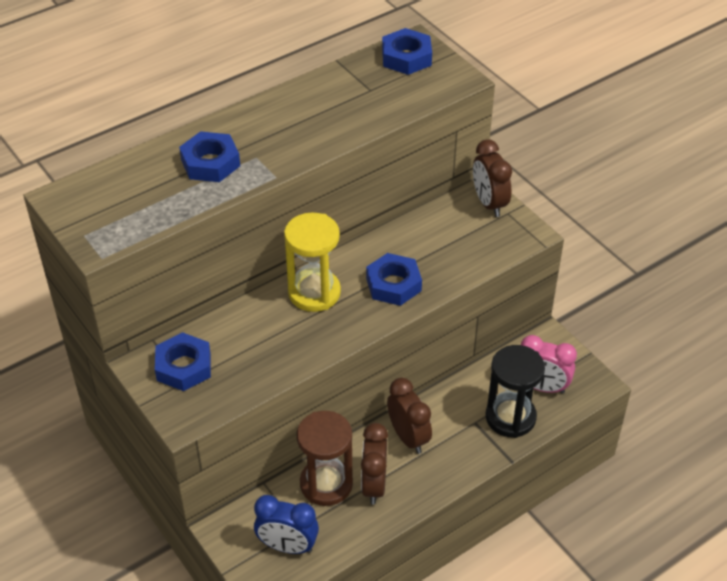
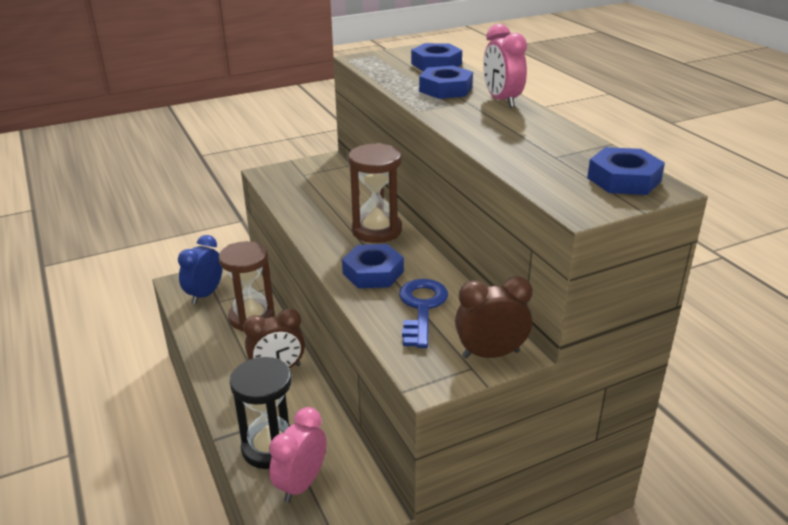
camera: 100 degrees right, 15 degrees down
blue nut [155,332,211,391] -> blue nut moved to [411,43,462,71]
yellow hourglass [284,213,341,312] -> brown hourglass [348,143,402,243]
brown clock [361,423,388,505] -> none
none -> blue key [399,279,448,348]
none -> pink clock [483,24,527,108]

